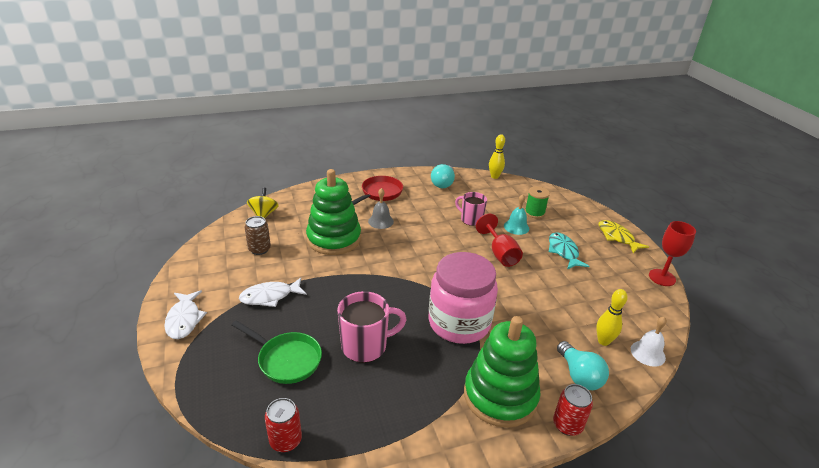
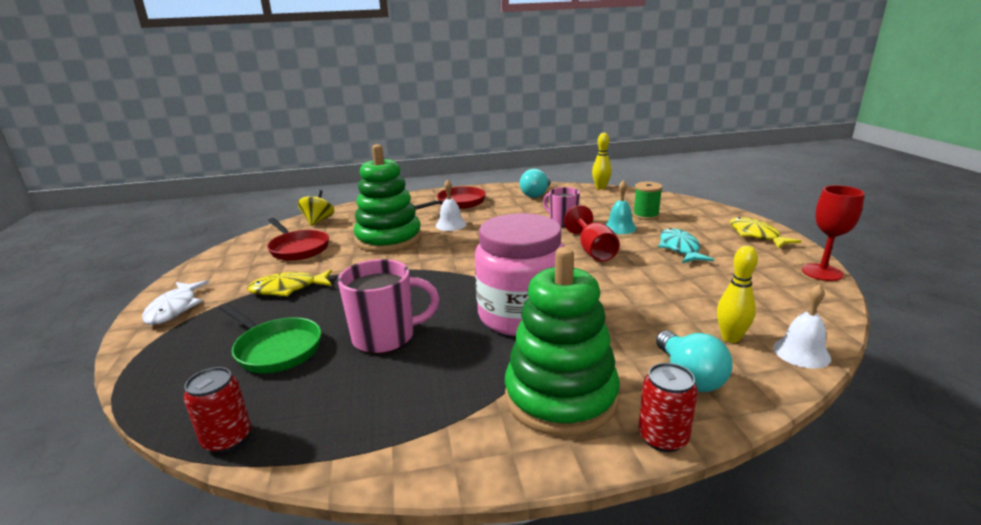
camera: 10 degrees right, 10 degrees down
white fish [239,278,307,307] -> yellow fish [247,270,332,296]
brown can [244,216,271,255] -> red pan [267,218,329,261]
grey bell [368,188,394,229] -> white bell [436,179,466,231]

